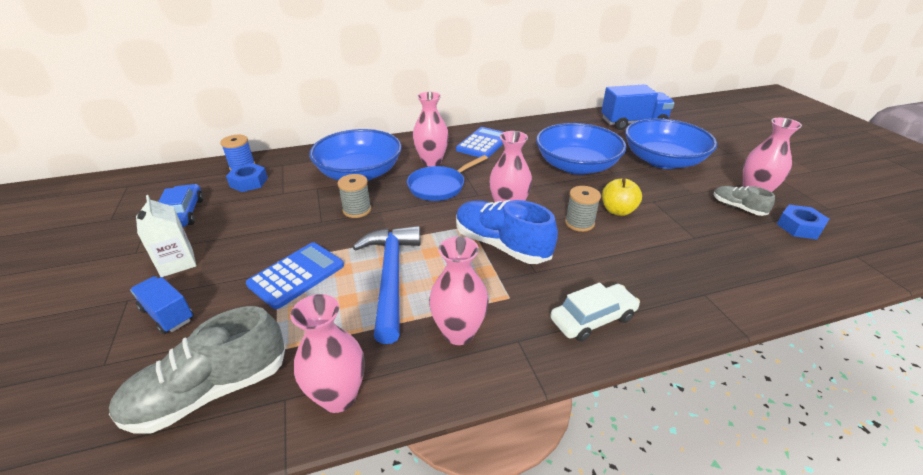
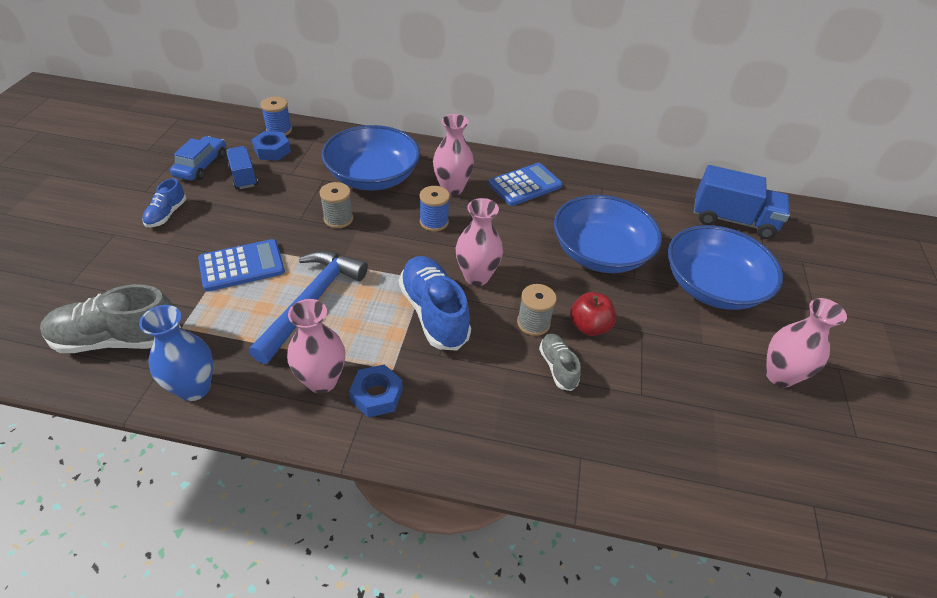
camera: 25 degrees right, 10 degrees up
blue truck [130,276,194,334] -> blue truck moved to [226,146,258,189]
white carton [136,195,197,277] -> blue shoe [142,178,186,227]
pink vase [290,294,365,413] -> blue vase [139,305,213,401]
blue pan [407,155,488,201] -> blue spool [420,186,450,231]
white car [550,283,640,341] -> none
yellow apple [602,178,642,216] -> red apple [570,292,616,336]
grey shoe [714,186,775,216] -> grey shoe moved to [539,334,581,391]
blue nut [777,205,829,239] -> blue nut moved to [349,364,403,417]

